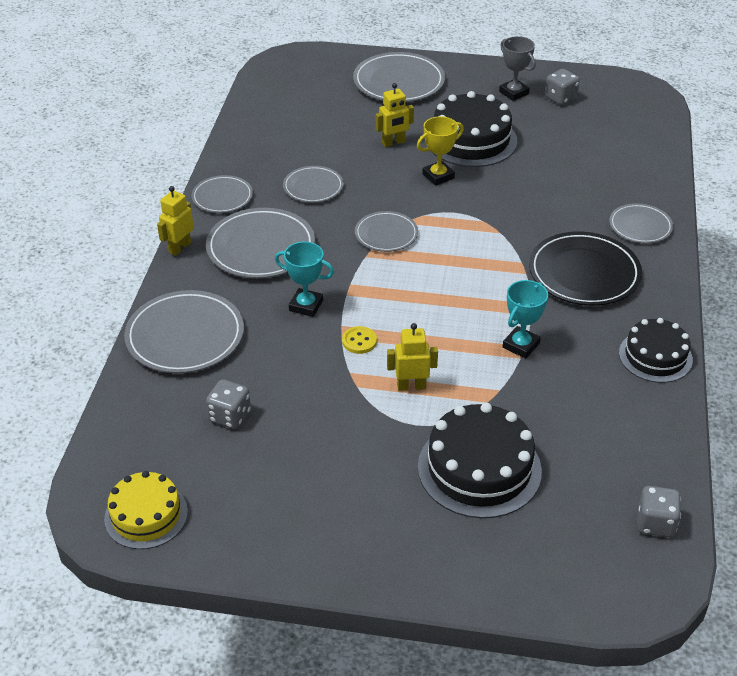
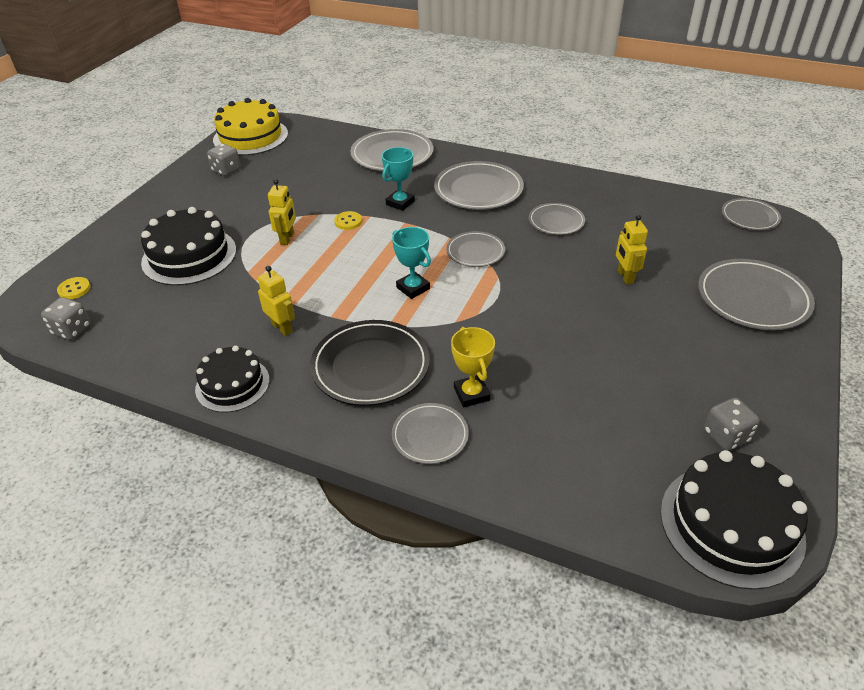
camera: 105 degrees right, 0 degrees up
yellow cake [104,471,188,549] -> yellow cake [213,98,288,156], size x1.55
yellow robot [157,186,194,256] -> yellow robot moved to [258,266,295,336]
grey plate [192,175,253,213] -> grey plate moved to [722,198,781,230]
grey dice [206,379,251,429] -> grey dice moved to [207,144,241,176]
yellow trophy [417,117,464,186] -> yellow trophy moved to [451,327,495,407]
black cake [433,91,517,167] -> black cake moved to [660,450,808,590]
grey trophy [499,36,536,101] -> none
turquoise trophy [503,280,548,359] -> turquoise trophy moved to [392,227,431,299]
none -> yellow button [57,277,91,299]

